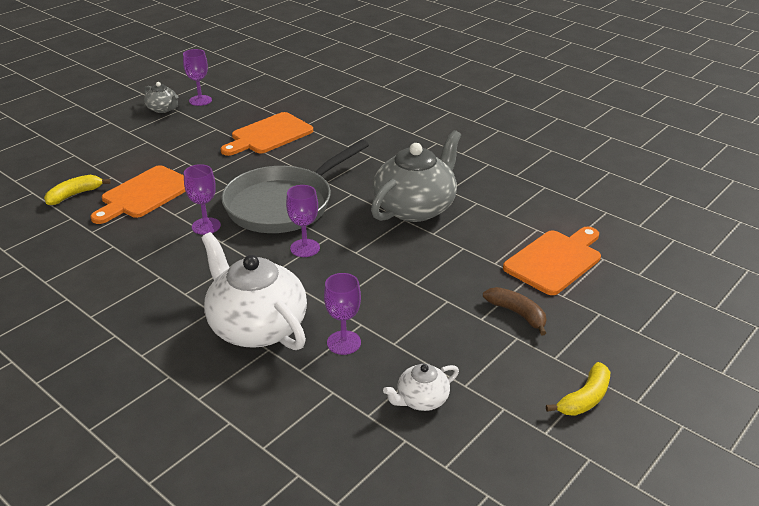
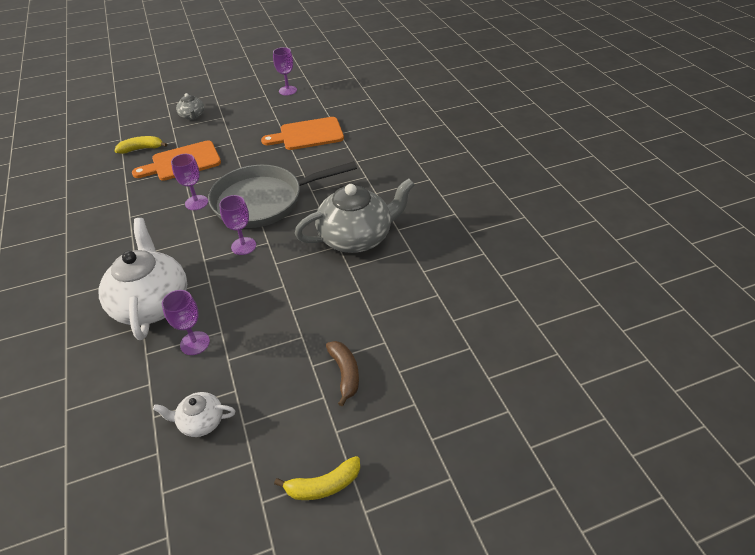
camera: 30 degrees right, 10 degrees up
grey teapot [144,82,178,113] -> grey teapot moved to [176,93,204,120]
orange cutting board [503,227,601,295] -> none

